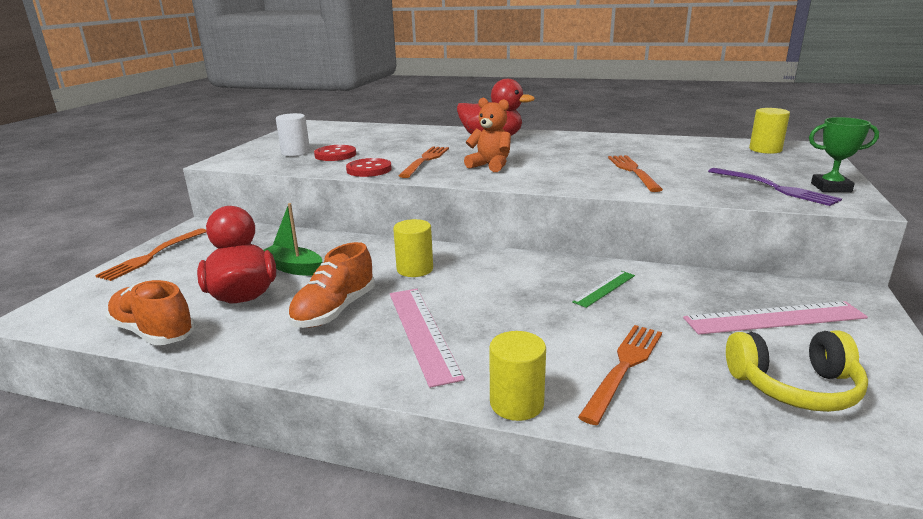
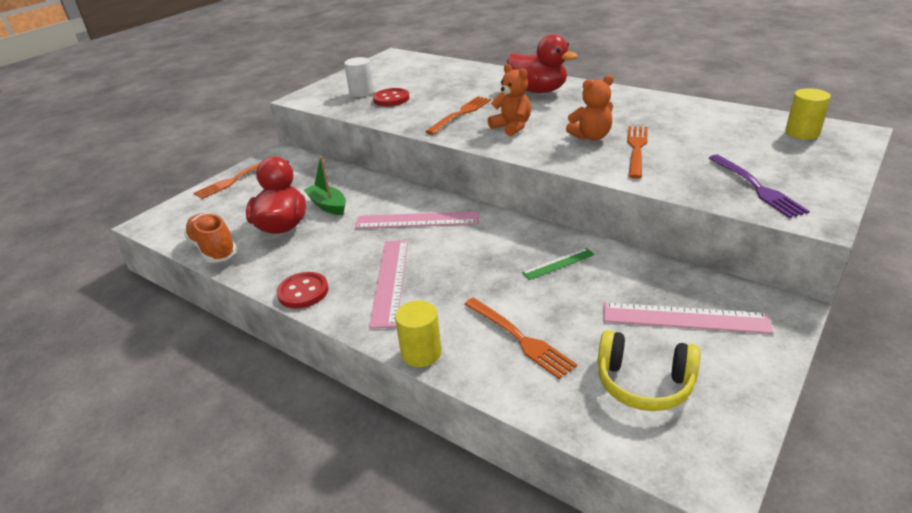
camera: 20 degrees right, 10 degrees up
orange shoe [288,242,375,328] -> none
red button [346,158,392,177] -> red button moved to [276,272,329,309]
yellow cylinder [393,219,433,277] -> pink ruler [355,211,479,229]
orange fork [578,325,662,425] -> orange fork turned 90 degrees clockwise [464,298,577,379]
green trophy [809,117,879,192] -> none
none -> orange teddy bear [566,75,614,141]

